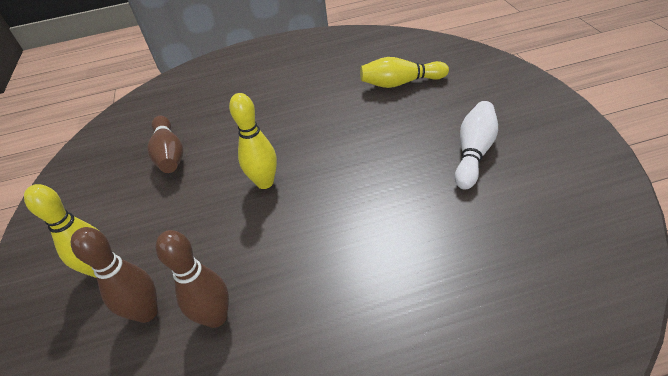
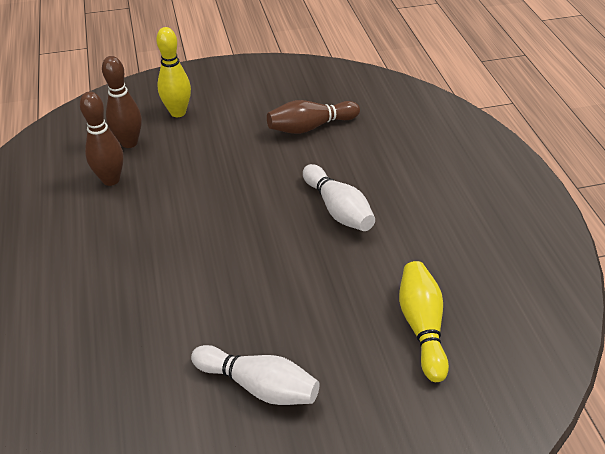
camera: 85 degrees right, 0 degrees up
yellow bowling pin [229,93,277,189] -> none
none -> white bowling pin [303,164,375,231]

